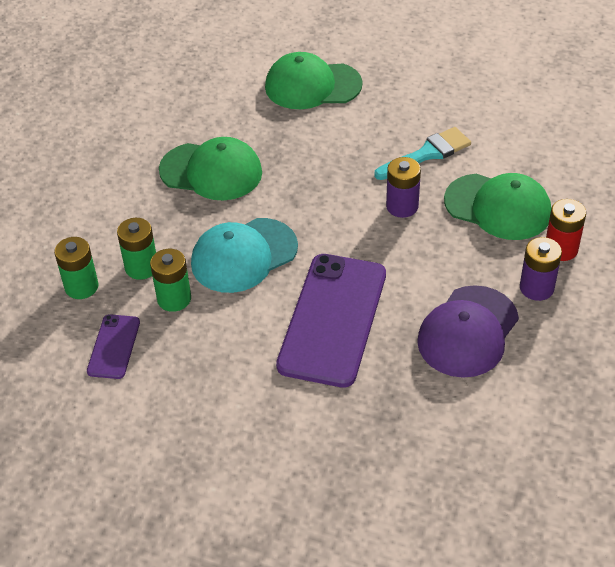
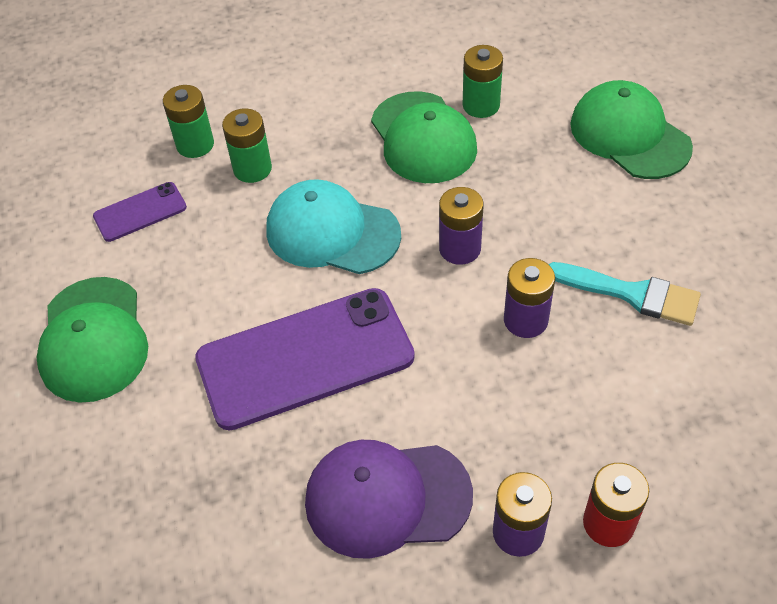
camera: 55 degrees right, 5 degrees up
green battery [150,249,191,312] -> green battery moved to [463,45,503,118]
green cap [444,173,551,240] -> green cap moved to [36,277,148,403]
none -> purple battery [439,187,484,265]

